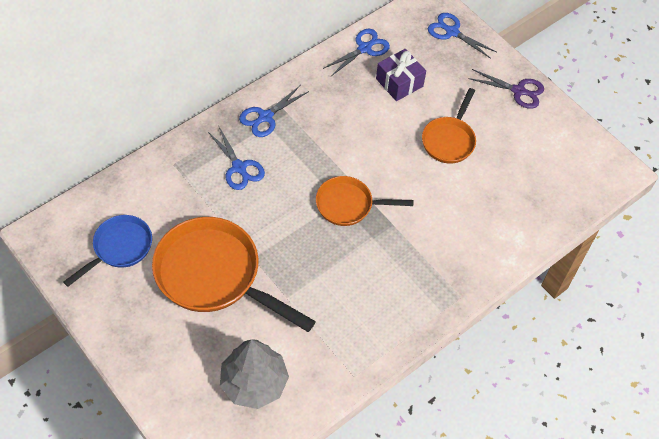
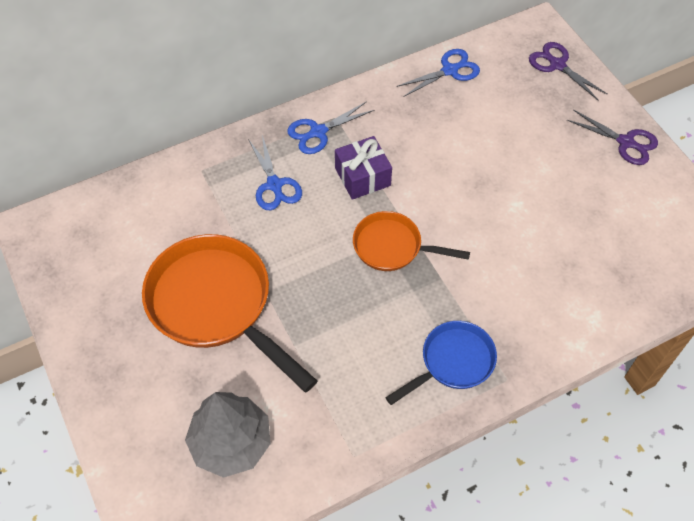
camera: 15 degrees right, 0 degrees up
blue pan [64,215,152,287] -> blue pan moved to [385,321,497,405]
purple gift [376,49,426,101] -> purple gift moved to [335,136,392,200]
orange pan [422,88,476,164] -> none
blue scissors [428,13,497,59] -> purple scissors [529,42,608,101]

